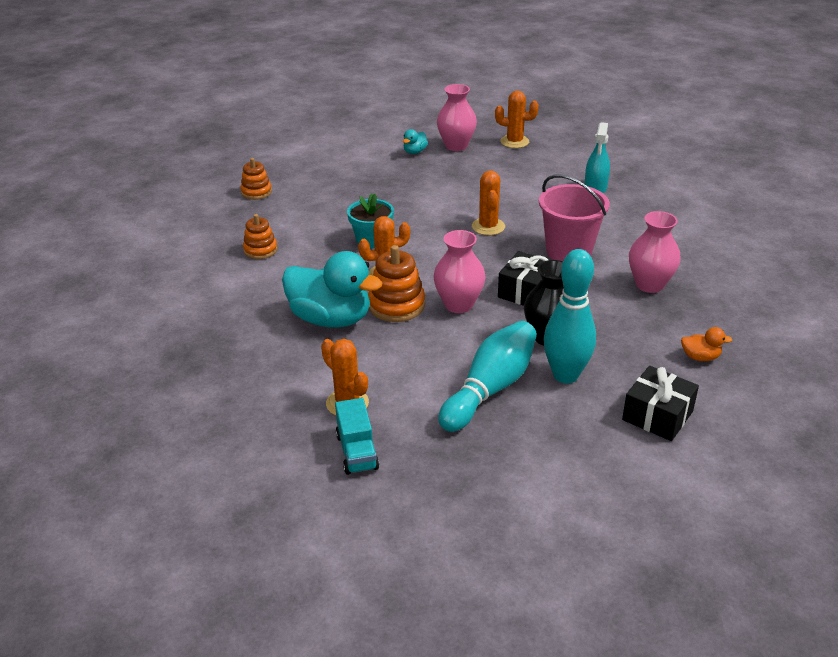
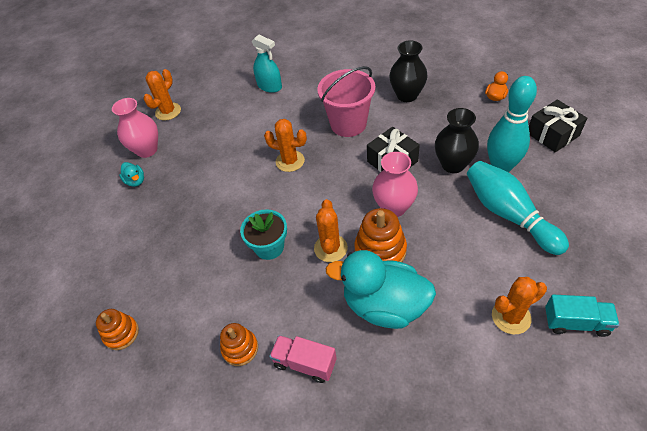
camera: 65 degrees left, 15 degrees up
turquoise duck [282,251,382,328] -> turquoise duck turned 120 degrees counterclockwise [325,250,436,329]
pink vase [629,211,681,293] -> black vase [389,40,428,102]
none -> pink truck [269,335,337,383]

